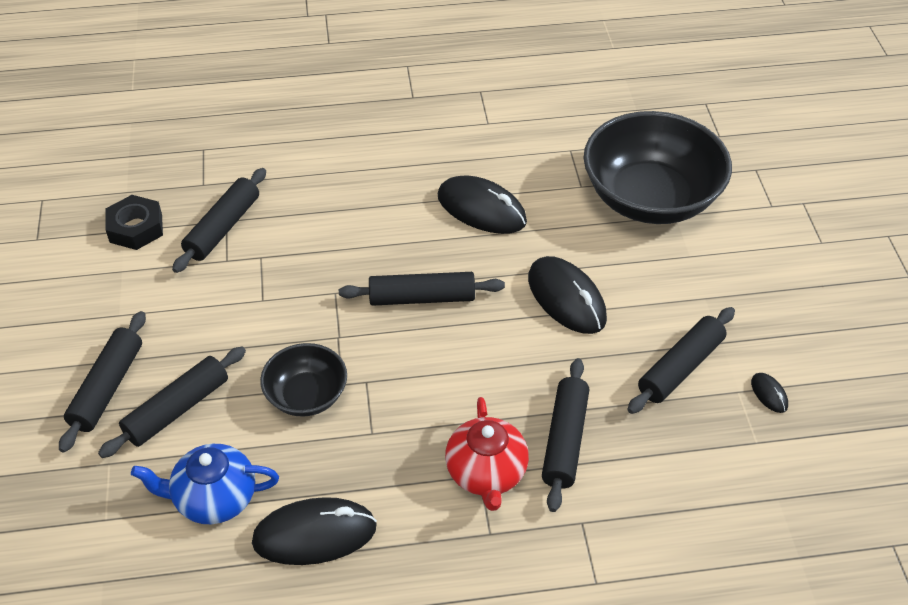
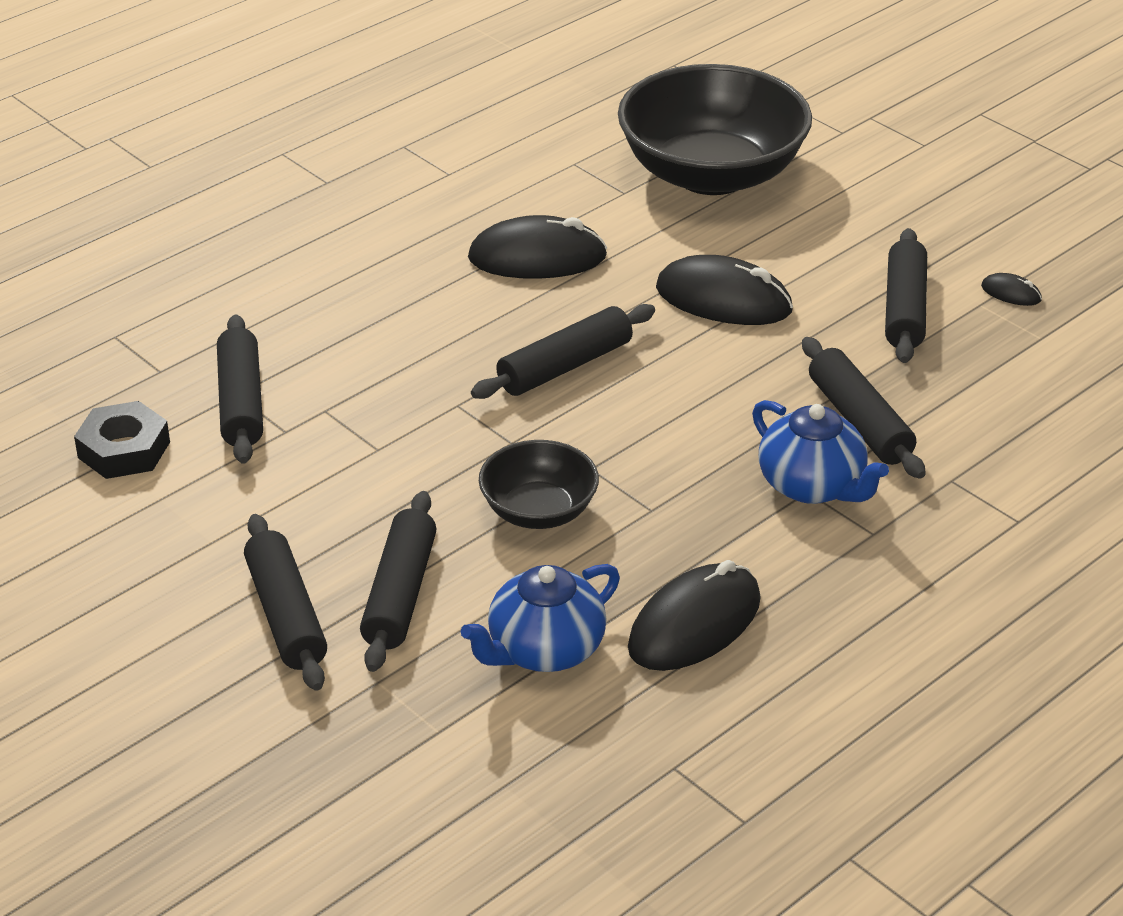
camera: 35 degrees left, 10 degrees down
red teapot [445,397,529,511] -> blue teapot [752,400,889,504]

